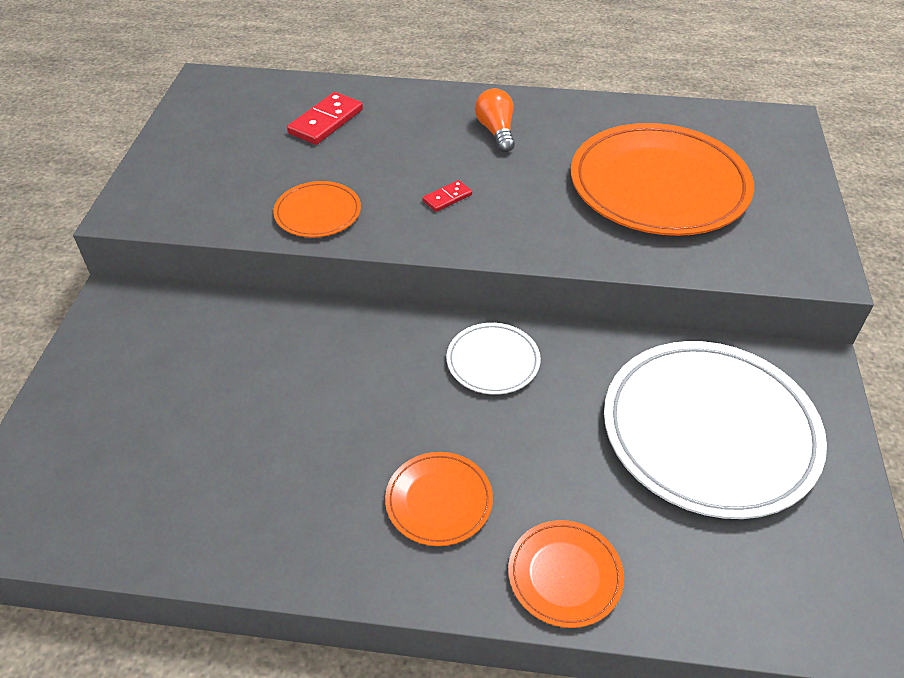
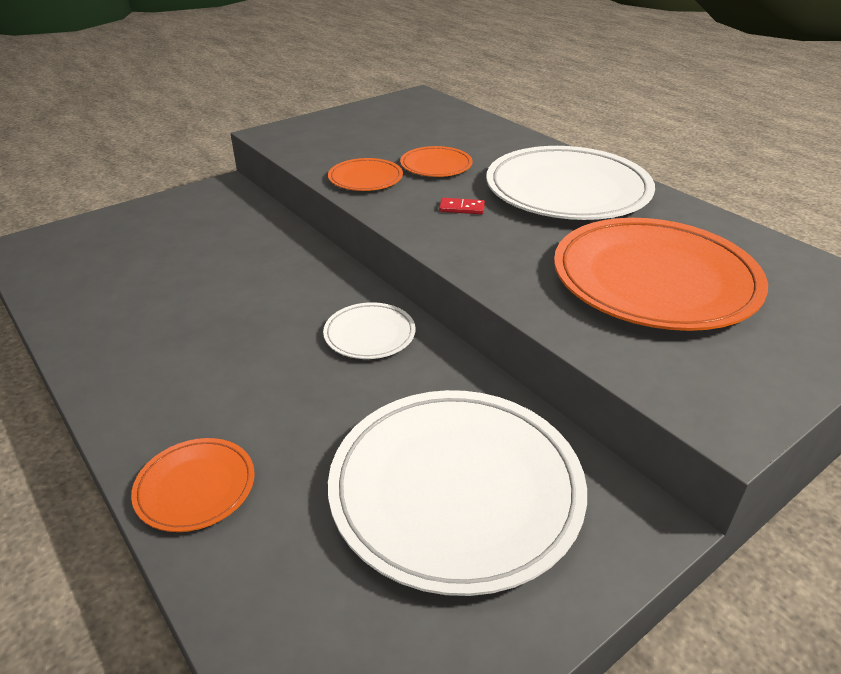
camera: 45 degrees right, 10 degrees down
red domino [287,92,363,145] -> none
orange plate [385,452,493,546] -> orange plate moved to [400,146,473,177]
orange light bulb [475,88,515,152] -> white plate [486,146,655,220]

